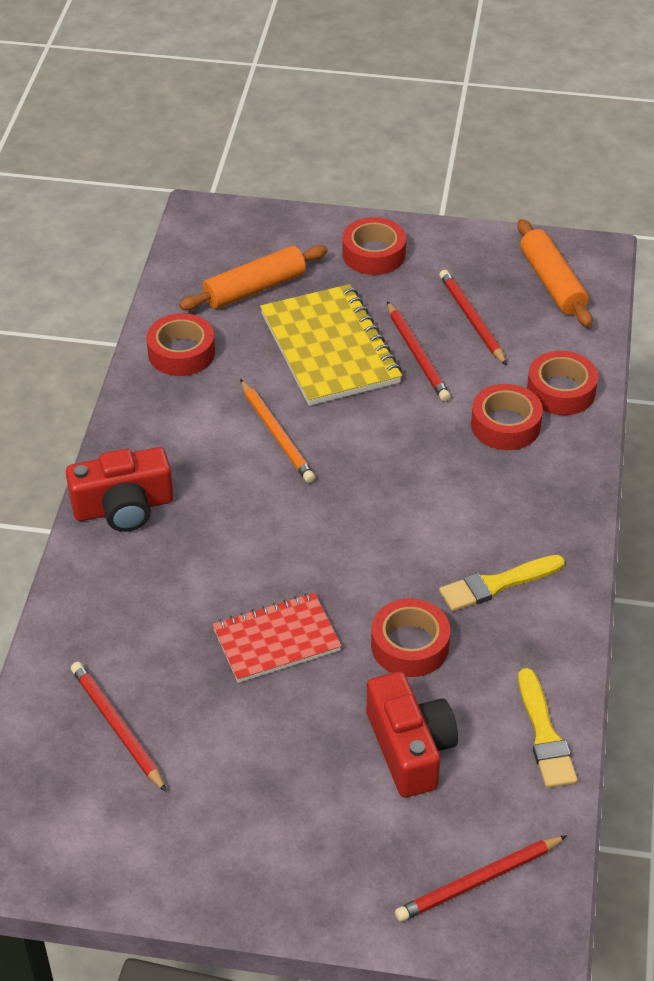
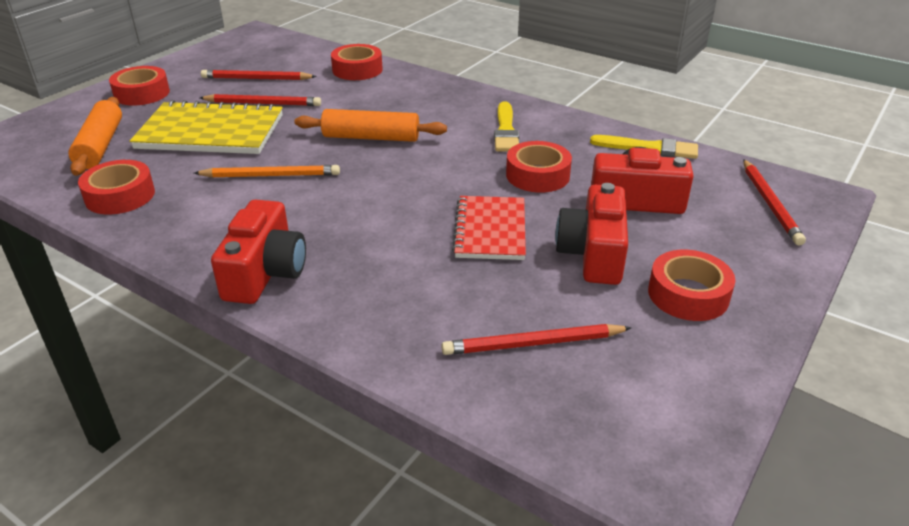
camera: 65 degrees left, 10 degrees down
red tape [471,384,543,450] -> red tape moved to [648,250,735,321]
orange rolling pin [517,219,592,327] -> orange rolling pin moved to [295,109,447,142]
none -> red camera [555,183,628,285]

